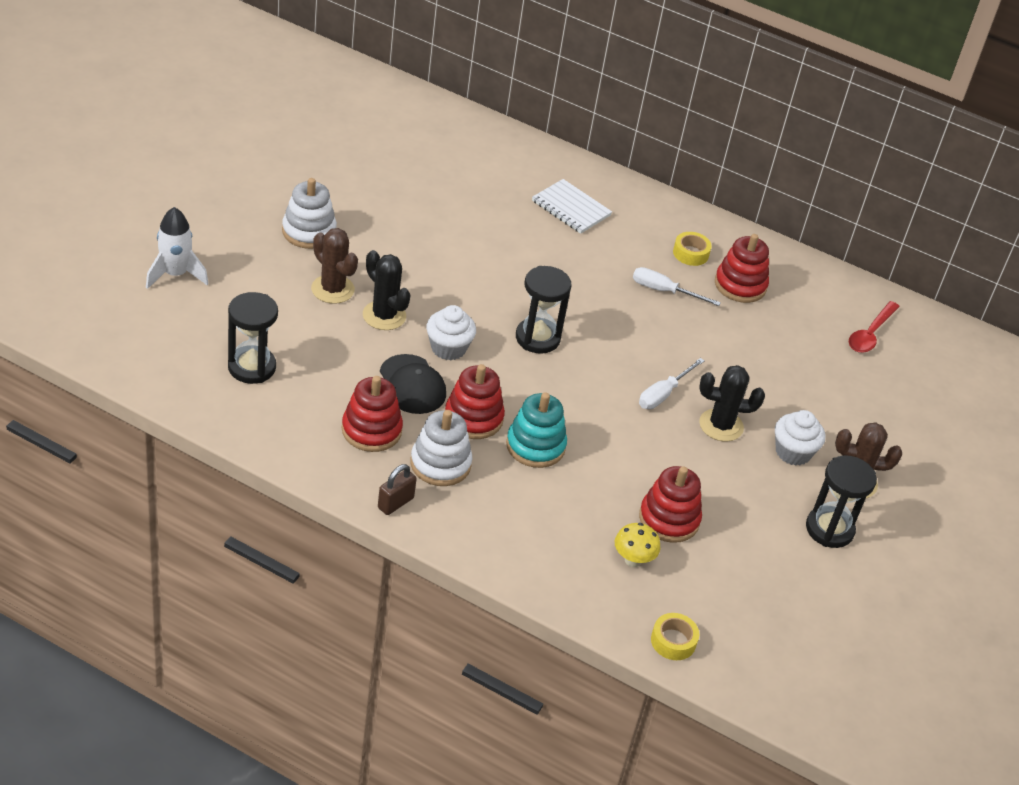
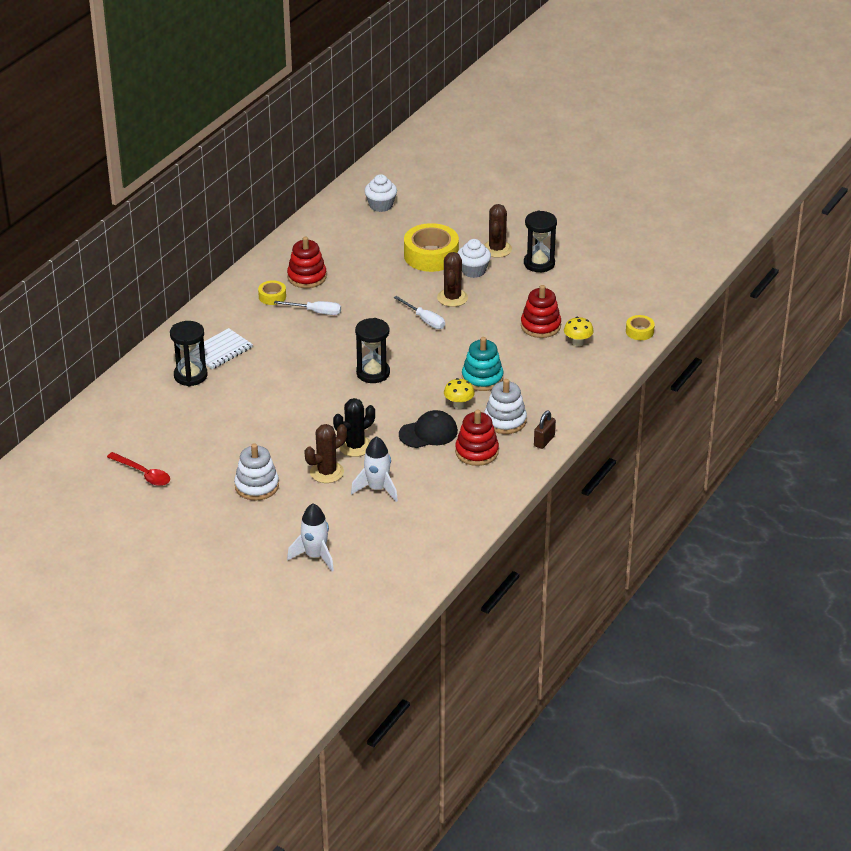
camera: 80 degrees left, 5 degrees down
black hourglass [228,292,278,384] -> black hourglass moved to [170,321,208,386]
brown padlock [378,464,417,515] -> brown padlock turned 75 degrees clockwise [534,411,556,449]
white cupcake [426,305,476,360] -> white cupcake moved to [365,174,397,212]
red stacking toy [445,364,505,439] -> yellow mushroom [444,378,475,409]
white screwdriver [633,267,721,306] -> white screwdriver turned 105 degrees counterclockwise [274,301,341,315]
black cactus [699,365,765,442] -> brown cactus [437,252,468,307]
red spoon [849,301,900,353] -> red spoon moved to [107,452,170,486]
none -> white rocket [351,436,398,502]
none -> yellow tape [404,223,459,272]

